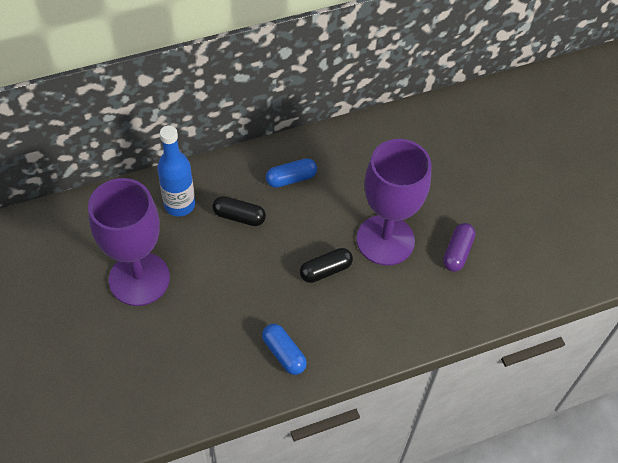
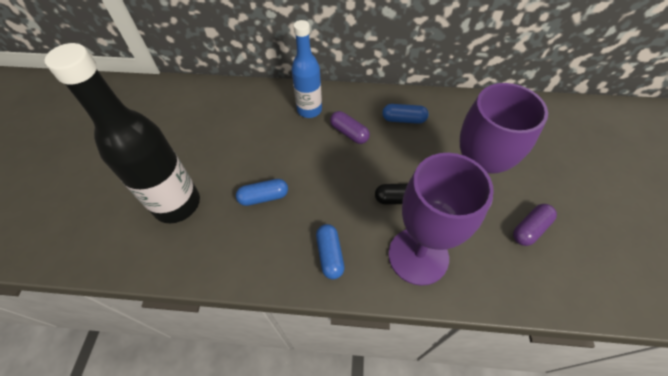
camera: 30 degrees right, 0 degrees up
purple goblet [88,178,170,306] -> purple goblet moved to [388,153,494,286]
black capsule [212,196,266,226] -> purple capsule [330,111,370,144]
none -> black bottle [44,43,200,223]
none -> blue capsule [236,179,288,206]

